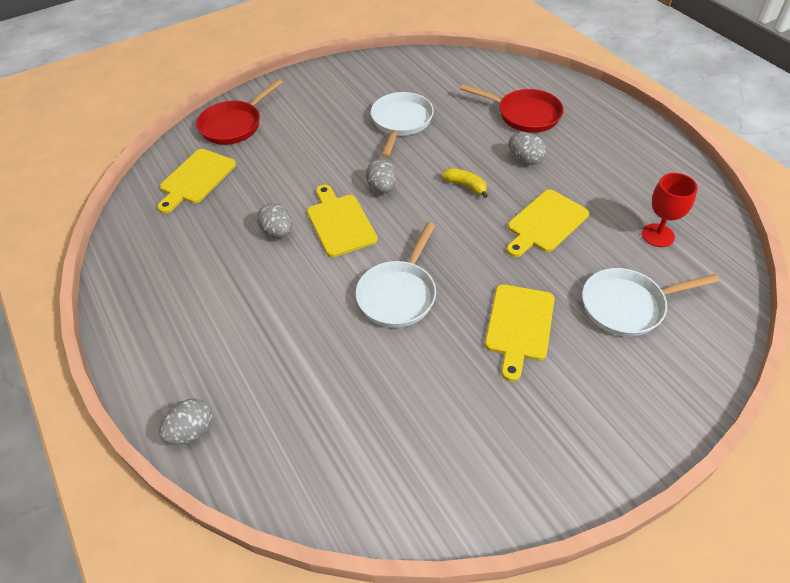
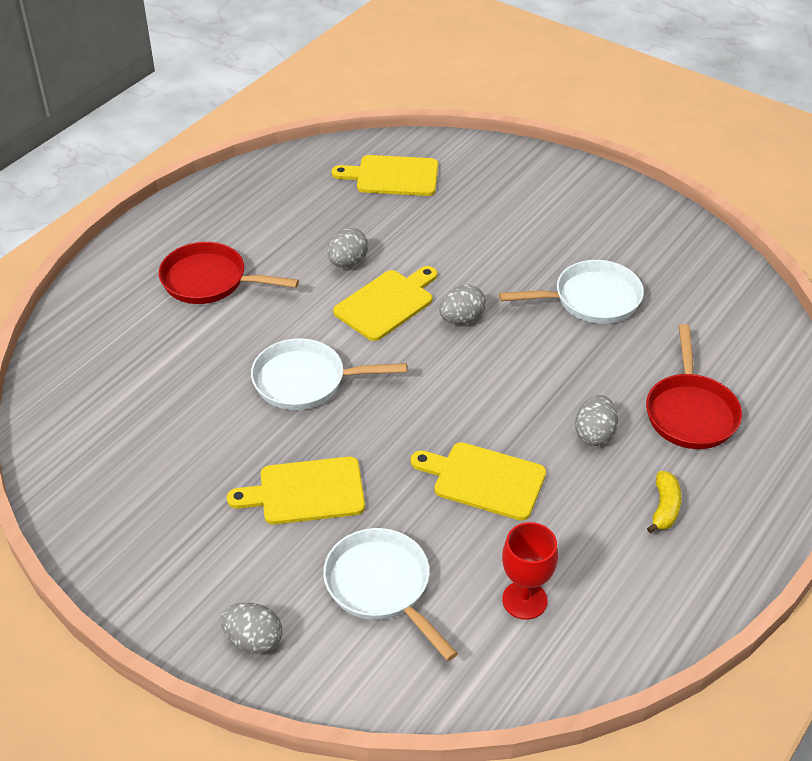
camera: 65 degrees right, 5 degrees down
grey egg [159,399,212,445] -> grey egg moved to [221,602,282,654]
red pan [196,79,283,145] -> red pan moved to [159,242,299,304]
yellow banana [442,168,488,198] -> yellow banana moved to [647,471,682,534]

